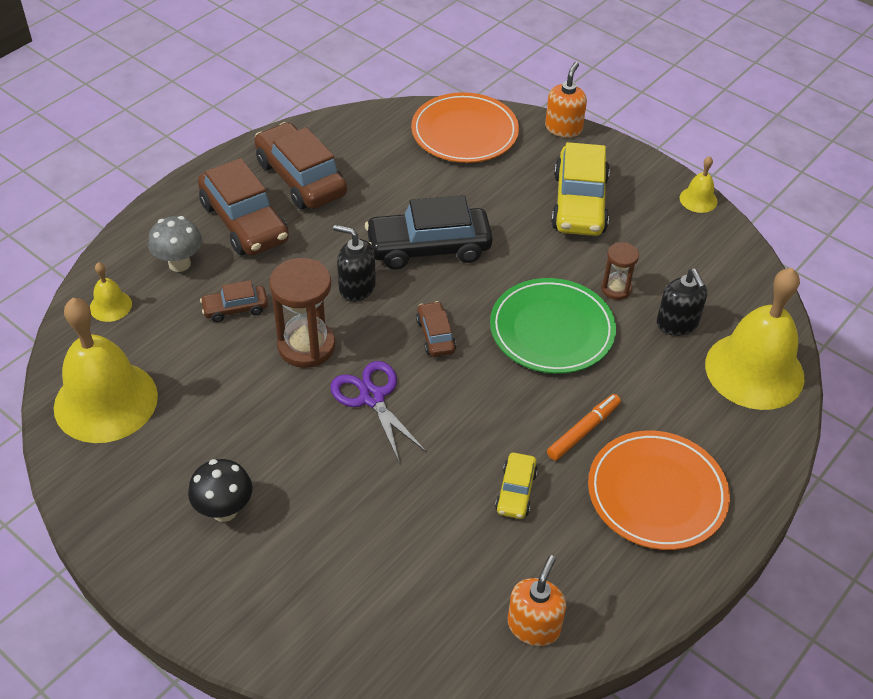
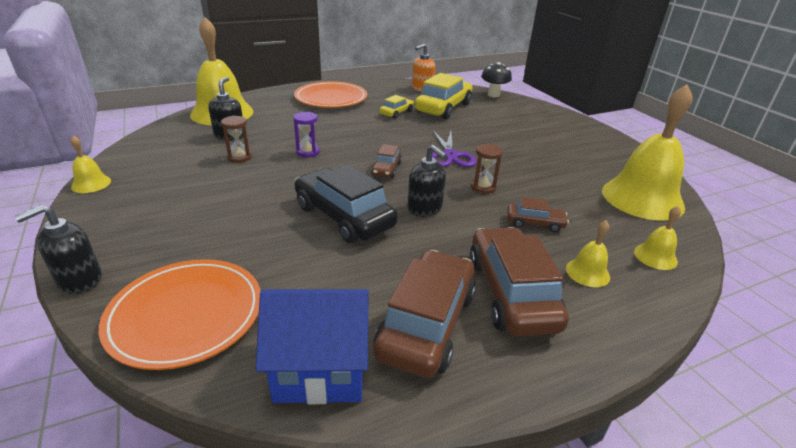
camera: 155 degrees left, 15 degrees down
grey mushroom [148,216,202,272] -> yellow bell [566,220,610,287]
black mushroom [188,459,252,522] -> black mushroom moved to [481,62,512,97]
brown car [254,122,347,209] -> brown car turned 150 degrees counterclockwise [374,250,476,378]
brown hourglass [269,258,335,368] -> brown hourglass [471,144,503,194], size x0.55
black car [365,195,493,269] -> black car turned 150 degrees counterclockwise [294,164,398,243]
green plate [490,278,616,374] -> purple hourglass [293,112,320,157]
orange soap dispenser [545,62,587,138] -> black soap dispenser [14,205,102,294]
orange marker [547,394,621,461] -> none
yellow car [551,142,610,236] -> yellow car moved to [415,73,473,119]
none -> blue house [256,289,369,404]

